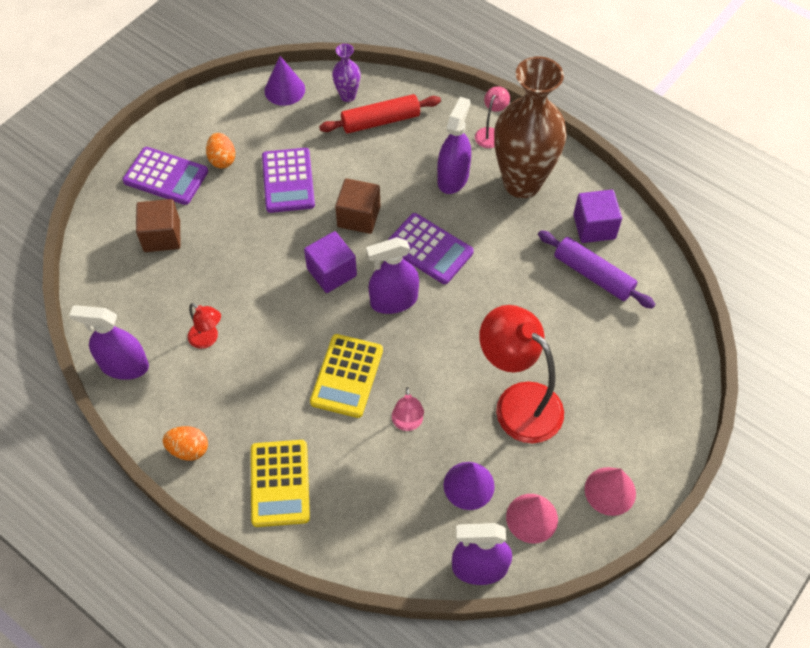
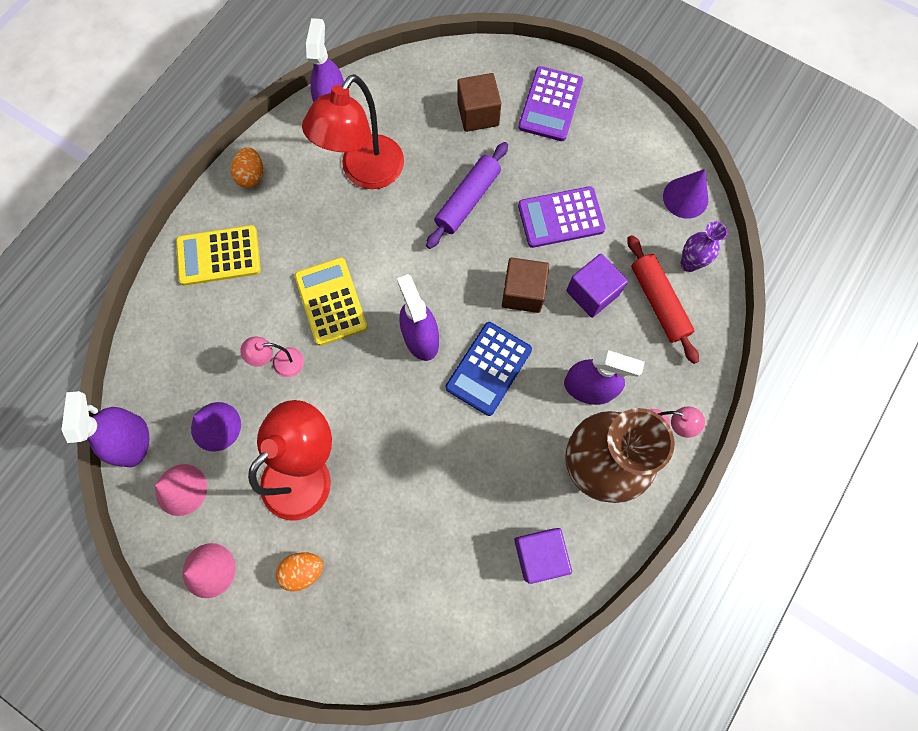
camera: 85 degrees right, 15 degrees up
red lamp [188,303,221,349] -> red lamp [302,74,404,189], size x2.15
orange egg [206,133,235,168] -> orange egg moved to [276,552,323,592]
purple cube [304,231,357,293] -> purple cube moved to [566,254,628,318]
yellow calculator [310,334,383,418] -> yellow calculator turned 60 degrees clockwise [295,257,368,346]
purple calculator [388,213,474,284] -> blue calculator [446,322,532,416]
purple rolling pin [538,230,656,309] -> purple rolling pin moved to [426,142,508,249]

